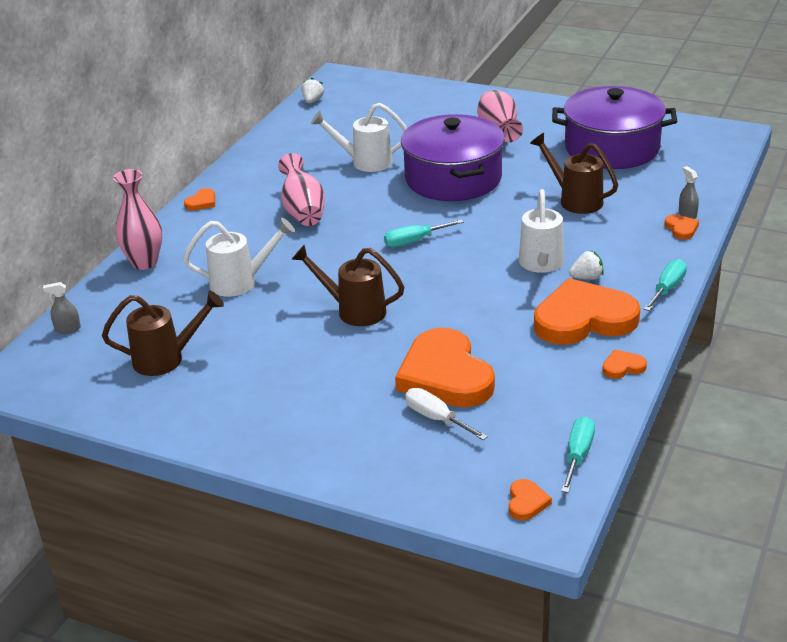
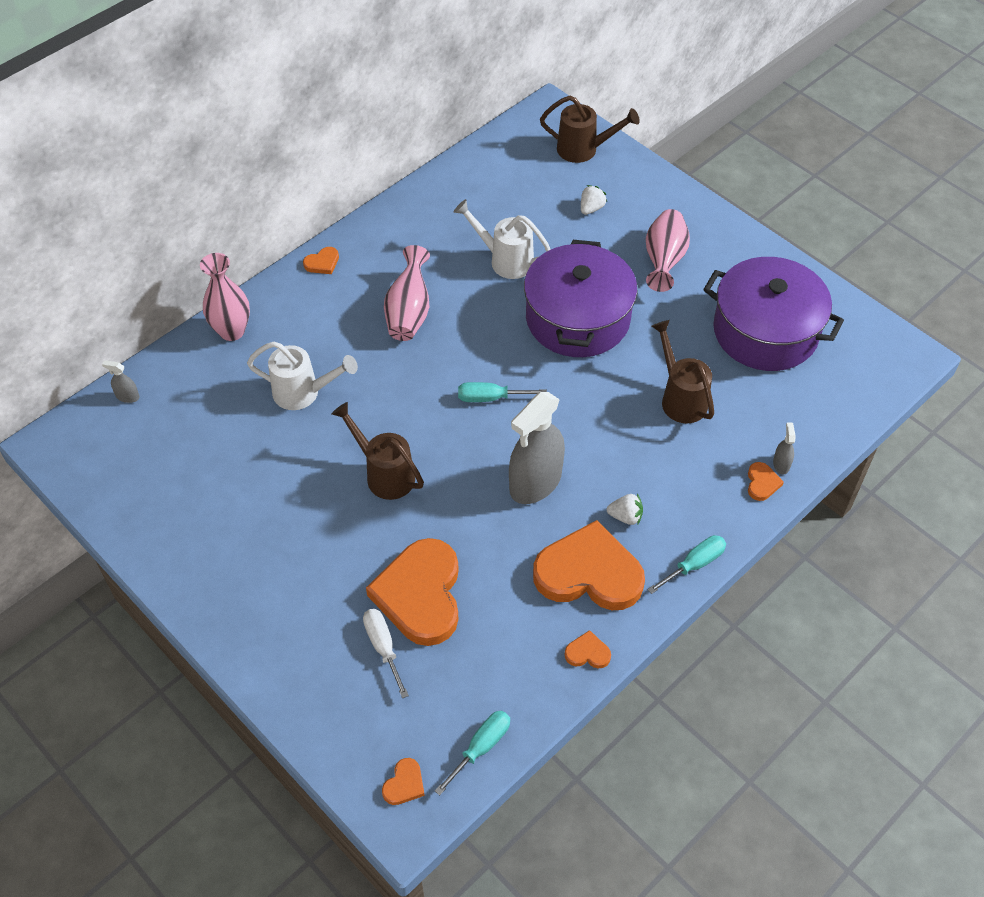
camera: 20 degrees right, 20 degrees up
brown watering can [102,291,224,376] -> brown watering can moved to [540,96,640,163]
white strawberry [302,78,324,103] -> white strawberry moved to [581,185,607,215]
white watering can [519,189,564,273] -> none
none -> grey spray bottle [509,392,565,504]

